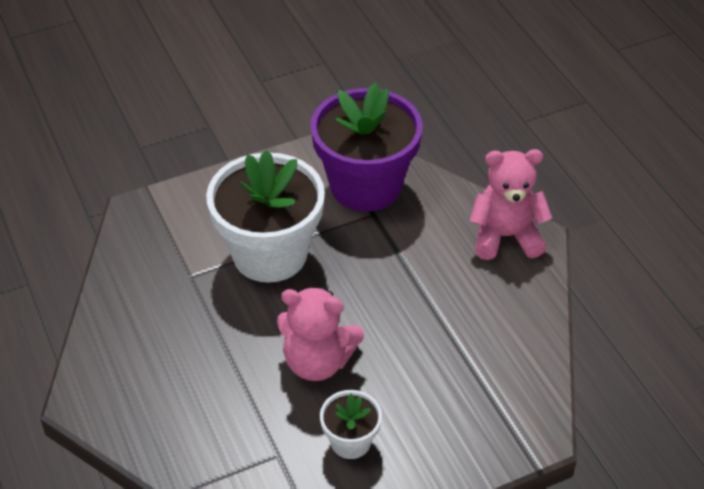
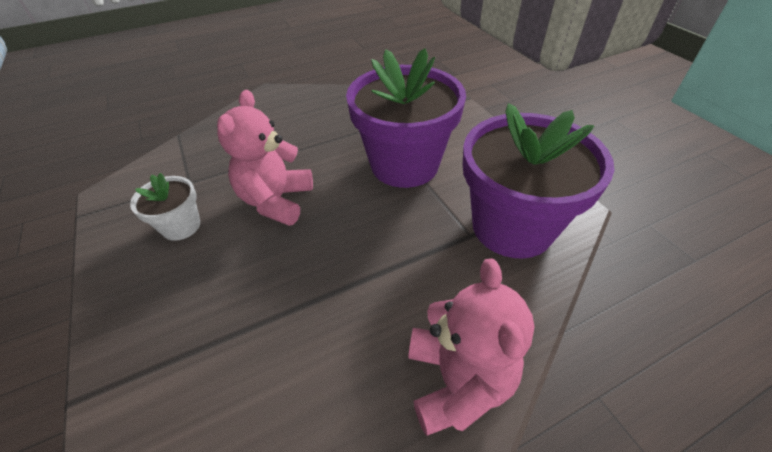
camera: 90 degrees right, 0 degrees up
white flower pot [206,150,325,283] -> purple flower pot [346,48,466,188]

